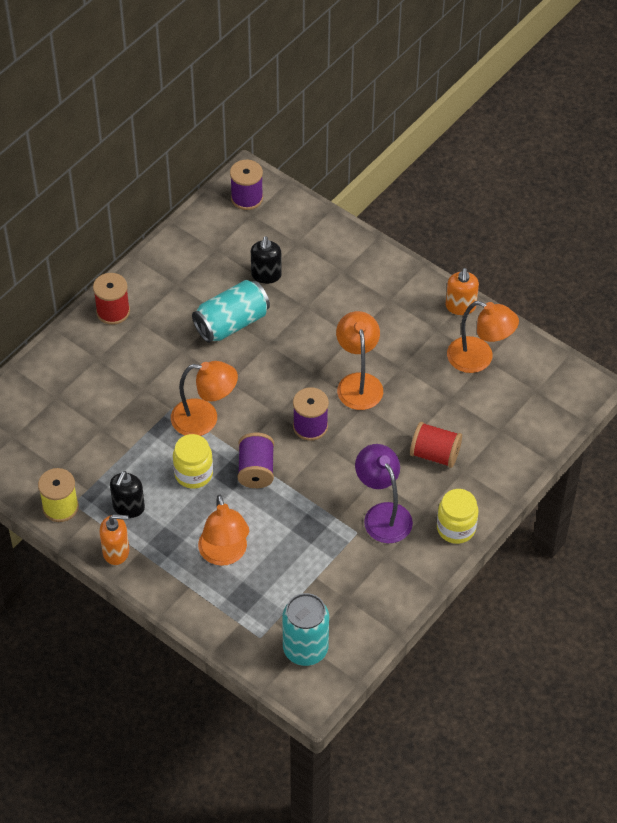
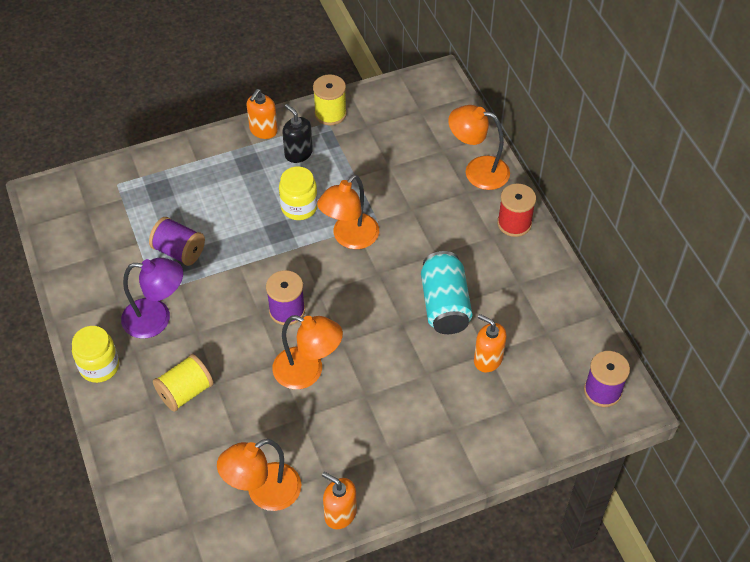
camera: 120 degrees right, 0 degrees up
orange lamp [198,494,249,566] -> orange lamp moved to [448,105,510,190]
purple spool [238,433,274,488] -> purple spool moved to [149,217,205,266]
black soap dispenser [251,236,282,284] -> orange soap dispenser [474,314,507,372]
turquoise can [282,593,329,666] -> none
red spool [410,422,462,468] -> yellow spool [153,354,213,412]

